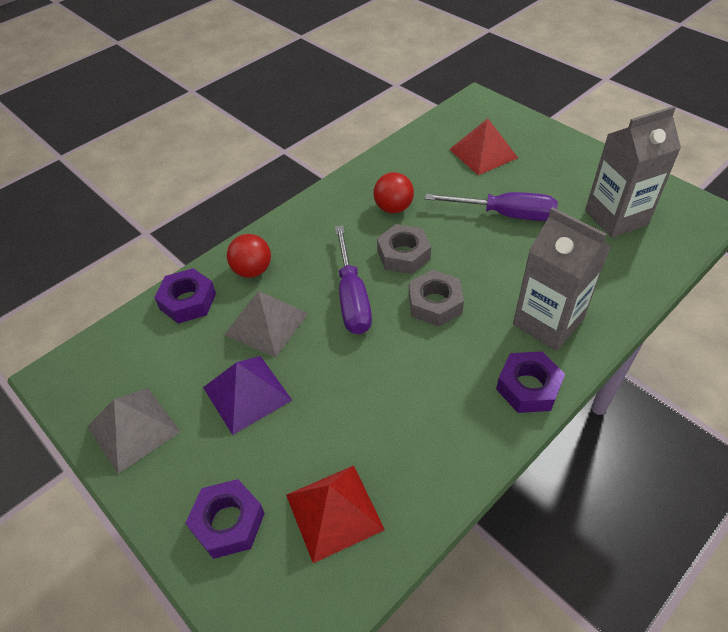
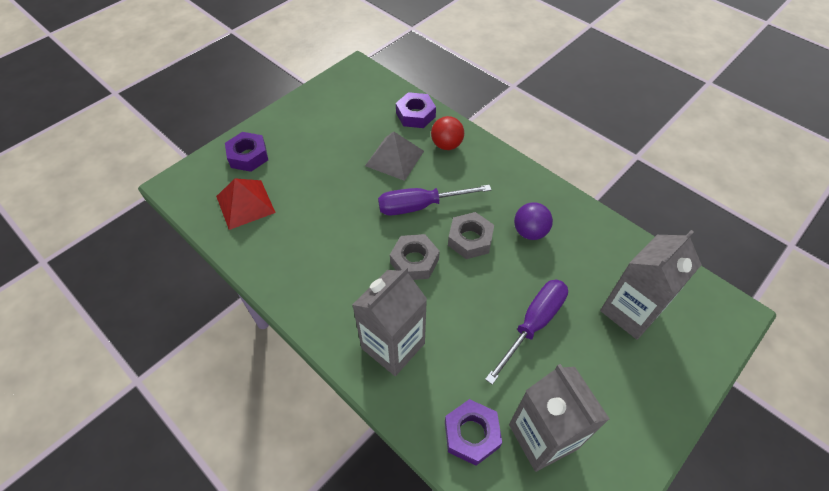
camera: 85 degrees right, 5 degrees up
grey pyramid [87,388,180,474] -> none
purple pyramid [203,356,292,435] -> none
red ball [373,172,414,213] -> purple ball [514,203,553,240]
purple screwdriver [425,192,558,221] -> purple screwdriver turned 150 degrees counterclockwise [485,280,568,385]
red pyramid [449,118,518,175] -> grey carton [600,230,702,340]
purple nut [496,351,565,413] -> purple nut moved to [445,399,502,466]

